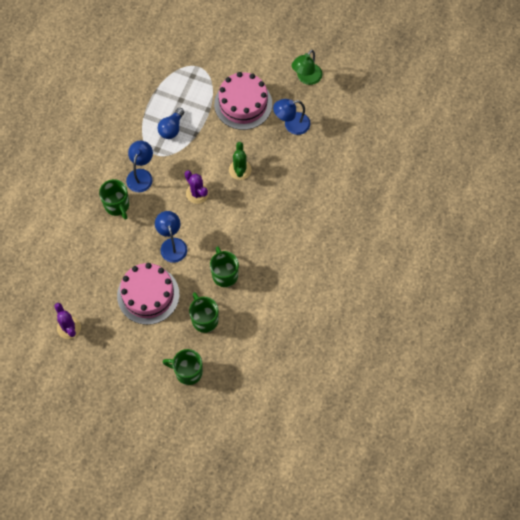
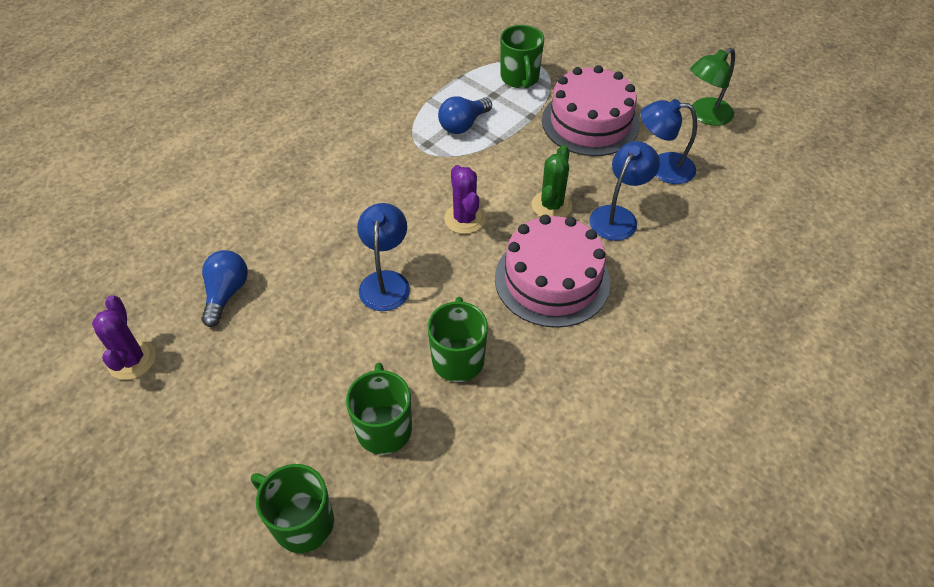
camera: 20 degrees right, 15 degrees down
green mug [99,179,129,220] -> green mug moved to [500,25,544,88]
pink cake [117,263,180,325] -> pink cake moved to [495,215,610,328]
blue lamp [126,141,153,192] -> blue lamp moved to [589,141,660,241]
none -> blue light bulb [201,250,248,327]

